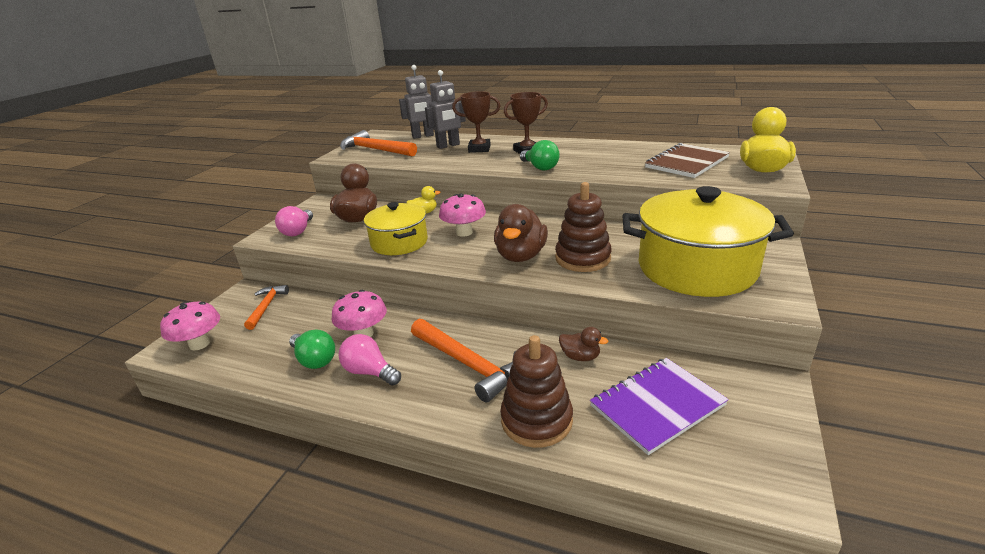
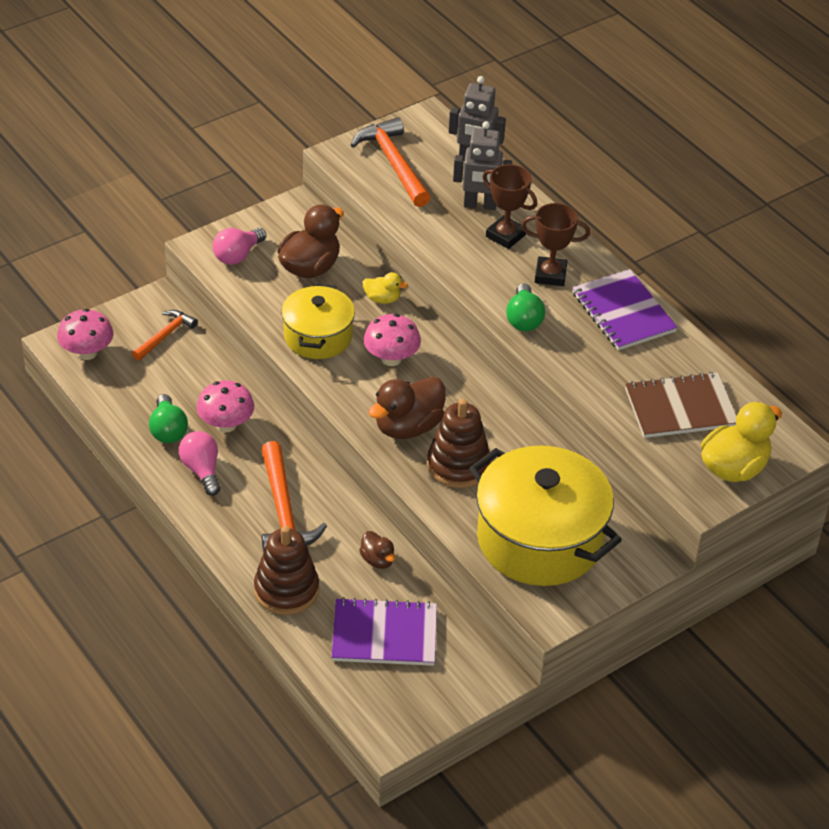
camera: 30 degrees right, 15 degrees up
none -> purple notebook [572,269,678,350]

